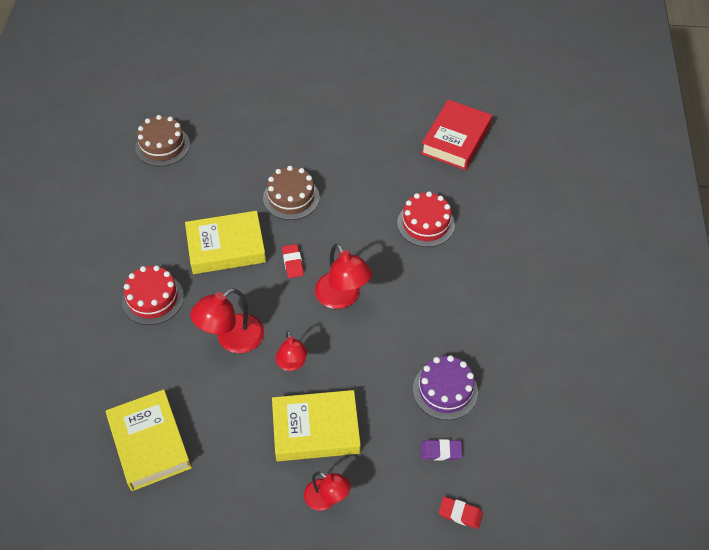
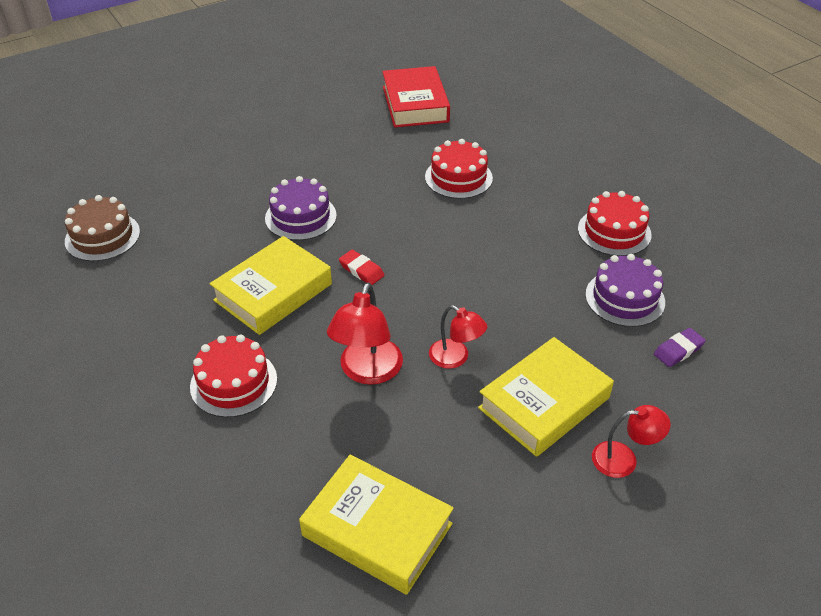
camera: 35 degrees left, 10 degrees down
brown cake [263,166,320,220] -> purple cake [265,176,337,240]
red lamp [315,244,372,309] -> none
red eraser [439,496,483,529] -> none
none -> red cake [578,191,652,256]

